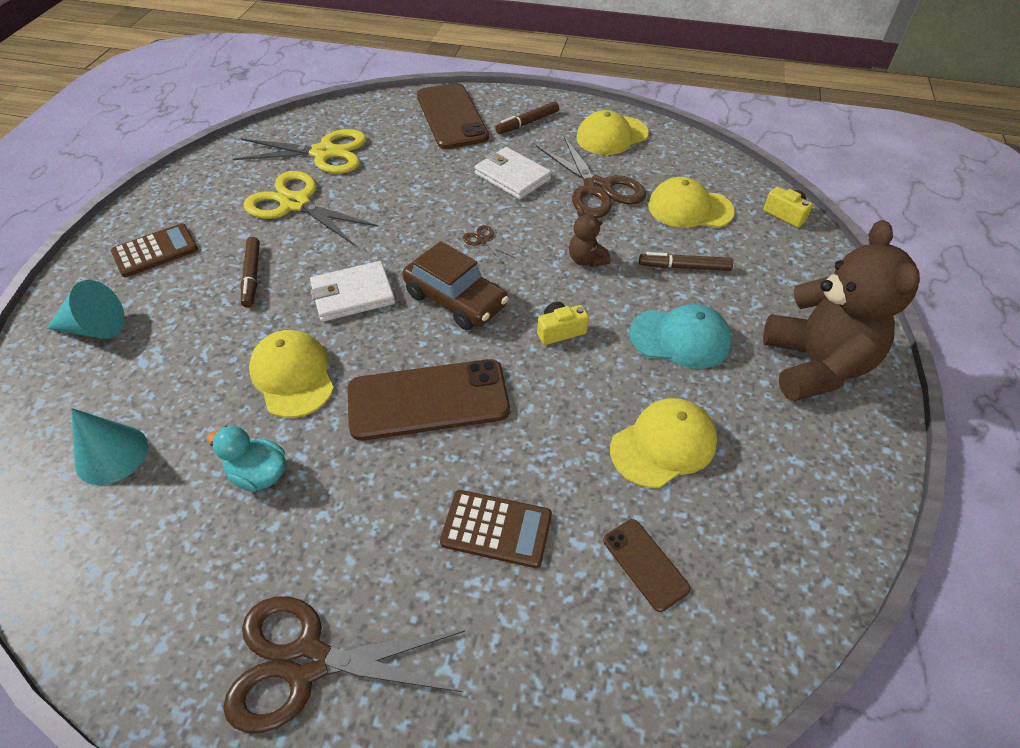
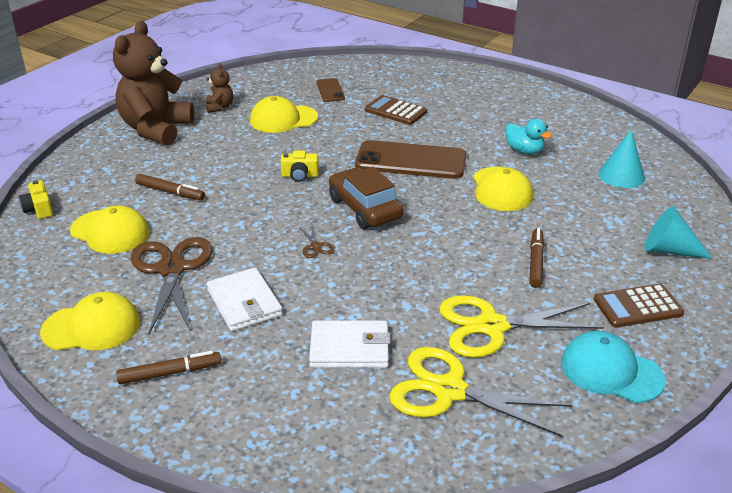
camera: 160 degrees left, 15 degrees down
brown scissors [223,596,465,733] -> none
yellow scissors [244,171,379,246] -> yellow scissors turned 120 degrees clockwise [439,295,604,358]
white wallet [310,261,395,322] -> white wallet moved to [309,320,391,368]
brown phone [417,83,489,149] -> none
brown teddy bear [569,207,611,267] -> brown teddy bear moved to [206,63,233,113]
turquoise cap [629,304,732,369] -> turquoise cap moved to [561,331,666,403]

